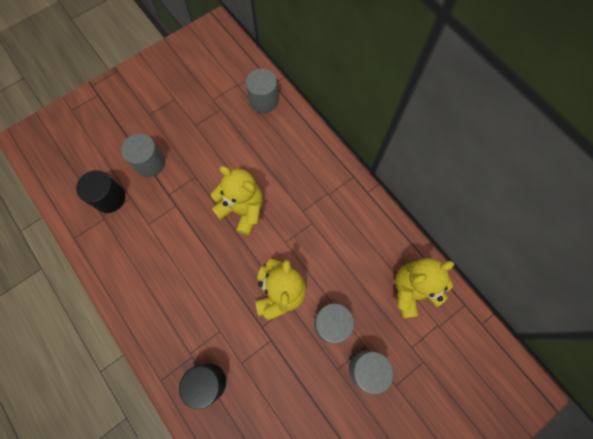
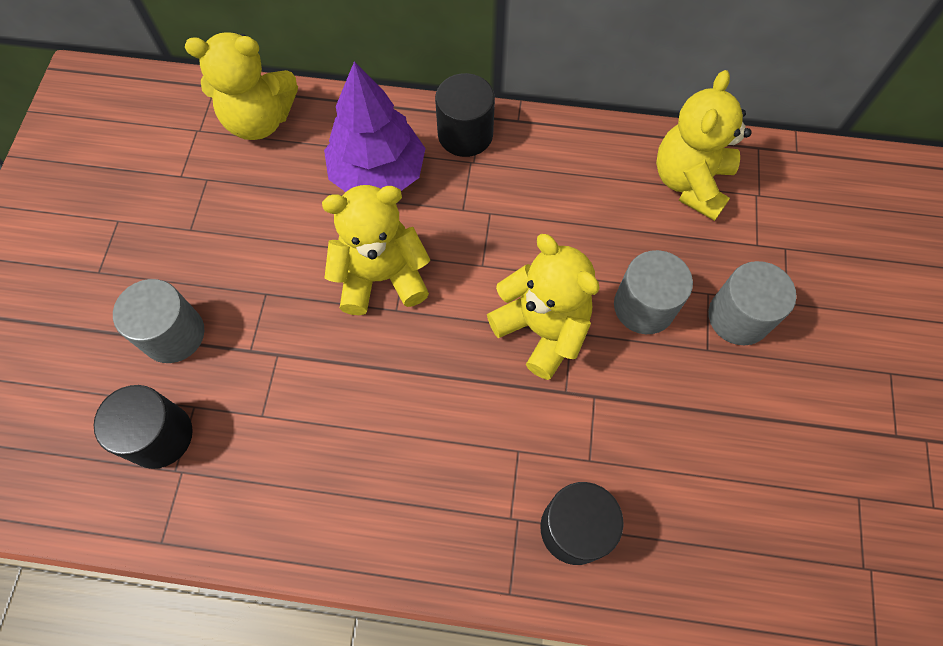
camera: 45 degrees left, 5 degrees down
grey cylinder [245,68,279,113] -> yellow teddy bear [185,32,298,140]
none -> purple tree [324,61,426,192]
none -> black cylinder [435,73,495,157]

